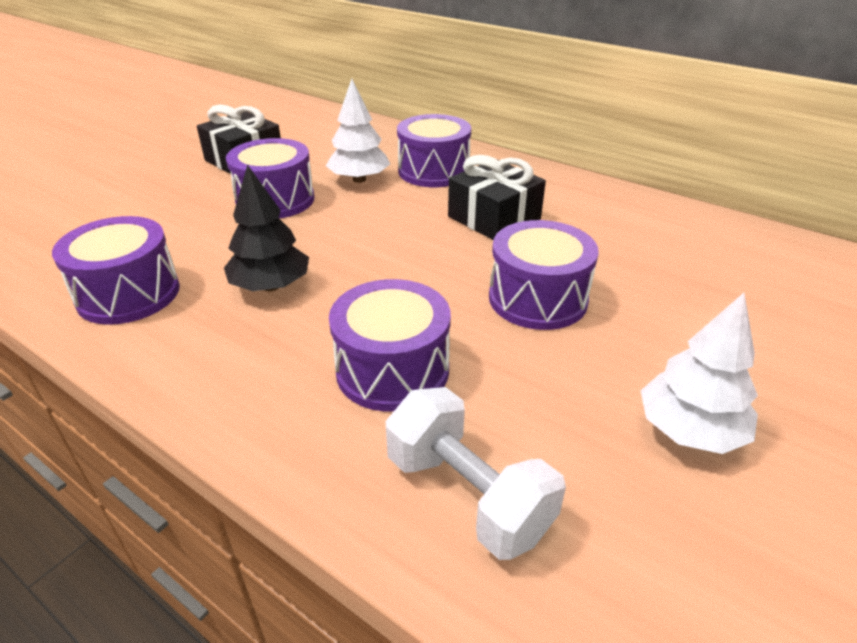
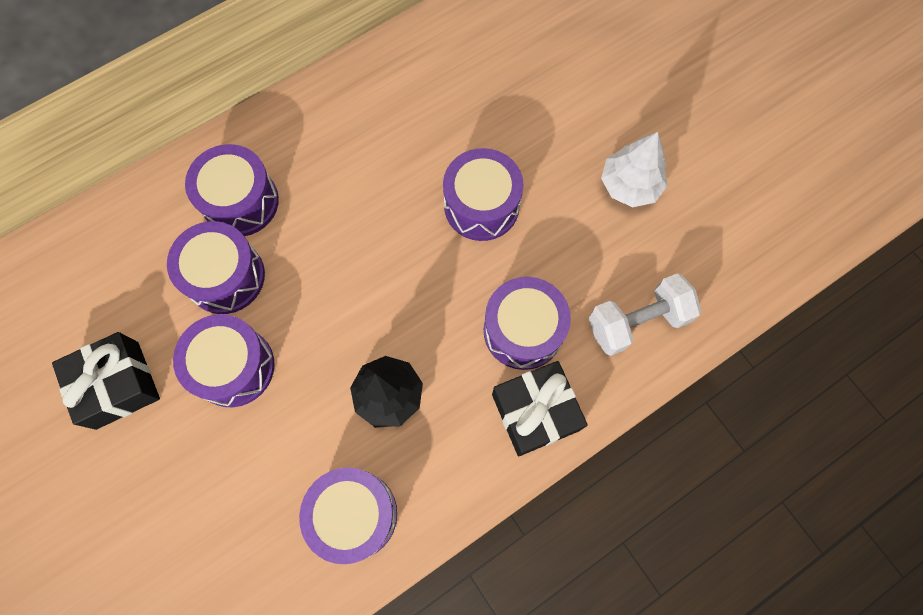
camera: 70 degrees left, 35 degrees up
white tree [326,79,390,183] -> purple drum [167,221,265,314]
black gift [448,155,546,240] -> black gift moved to [492,361,588,456]

